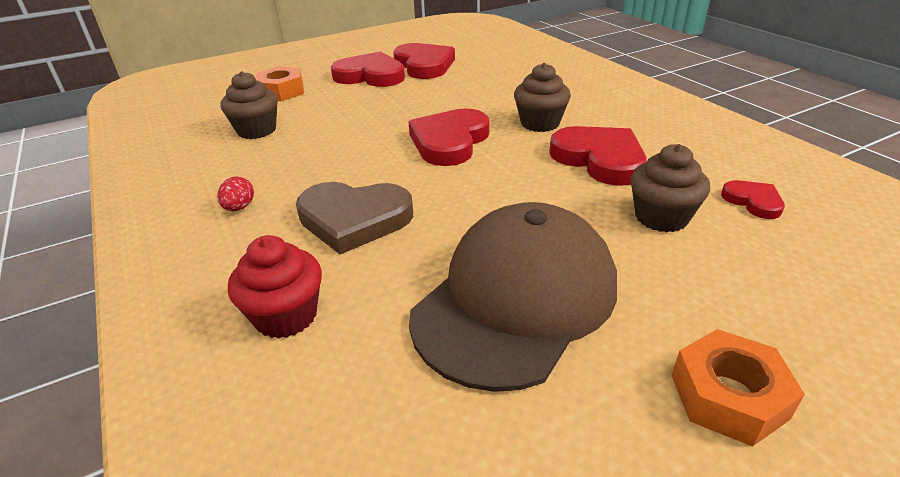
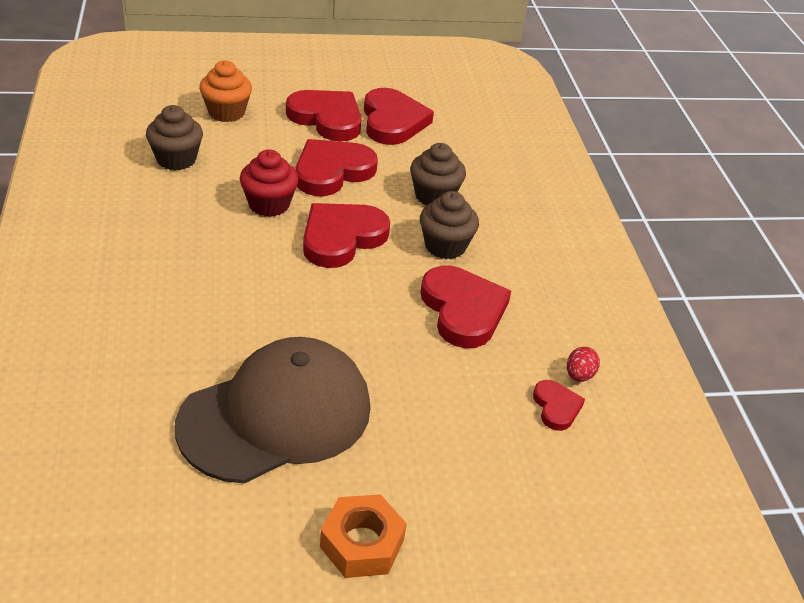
camera: 15 degrees right, 5 degrees up
red egg [217,176,254,211] -> red egg moved to [567,347,600,382]
red cupcake [228,235,322,339] -> red cupcake moved to [240,150,299,217]
orange nut [255,66,304,101] -> orange cupcake [199,60,252,122]
brown heart [296,182,413,254] -> none
brown cupcake [630,144,710,232] -> brown cupcake moved to [410,143,466,205]
none -> red heart [295,139,378,196]

